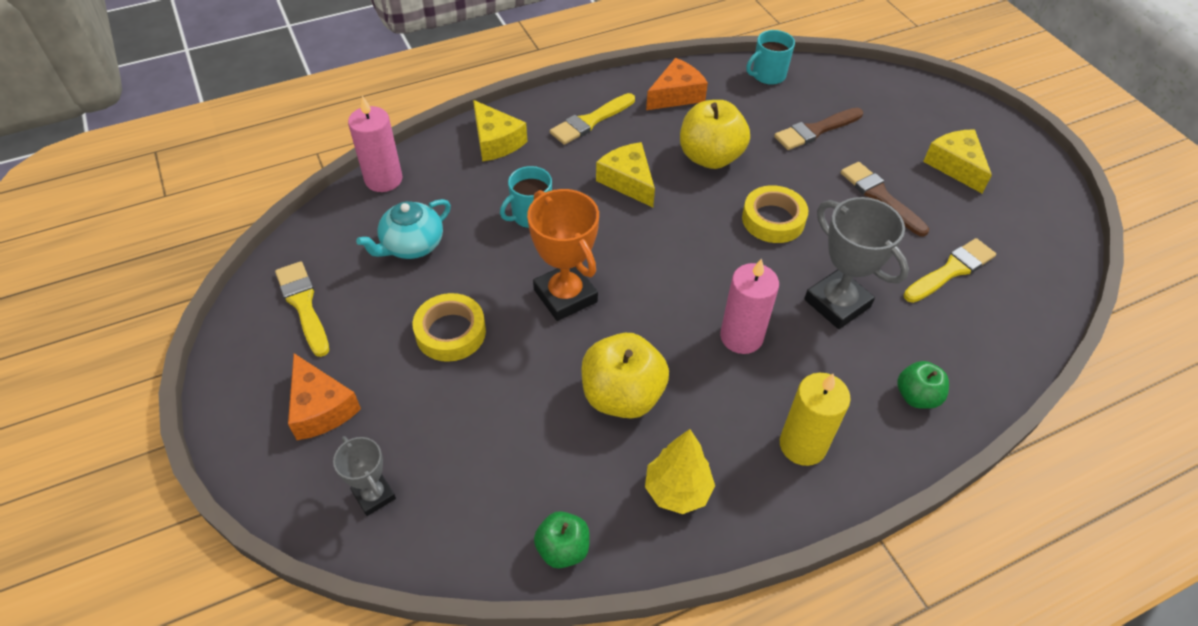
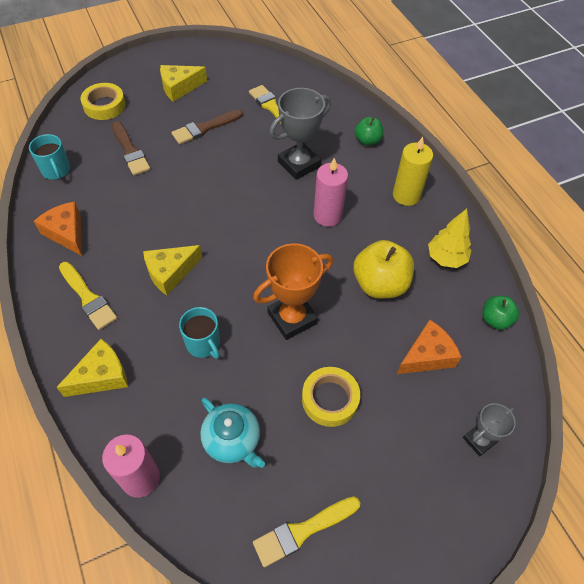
camera: 90 degrees left, 5 degrees up
orange cheese [288,353,361,440] -> orange cheese moved to [397,320,461,374]
yellow apple [680,100,750,169] -> none
yellow tape [742,185,808,243] -> yellow tape moved to [80,83,126,120]

